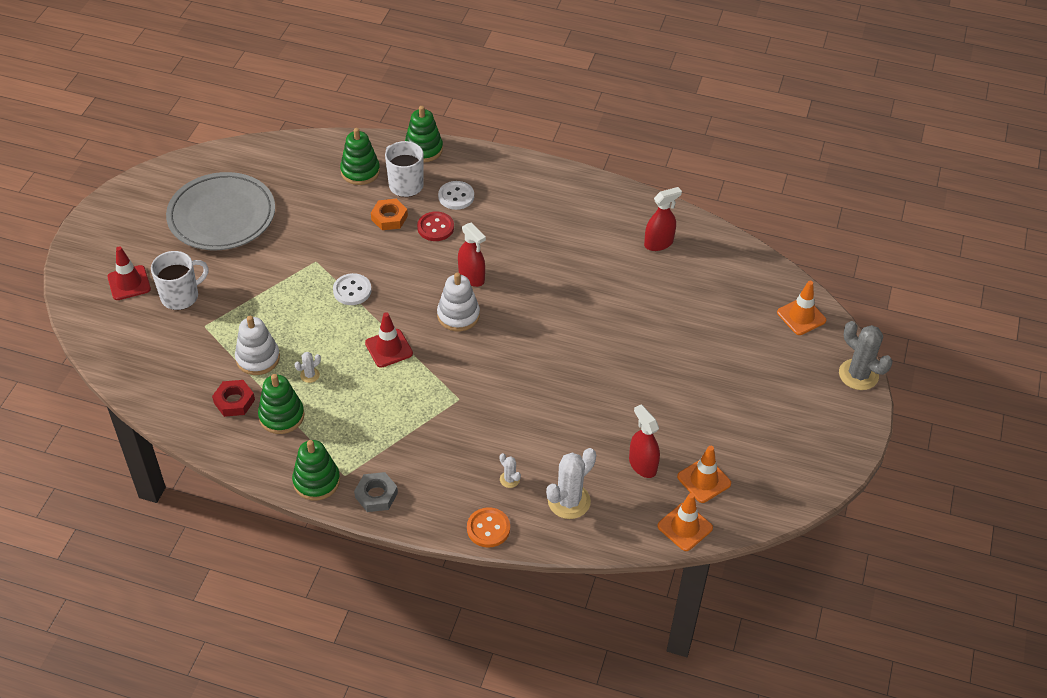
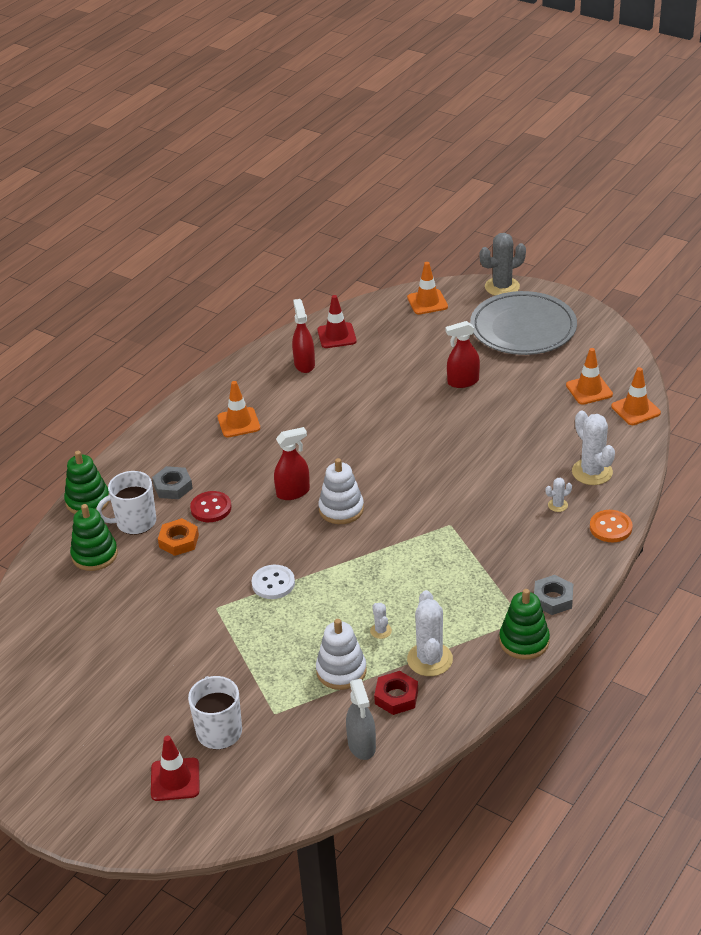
camera: 70 degrees left, 10 degrees down
grey plate [166,172,275,250] -> grey plate moved to [470,291,577,355]
green stacking toy [258,374,304,434] -> white cactus [407,590,453,676]
red traffic cone [365,312,413,368] -> red traffic cone moved to [317,295,357,348]
white button [438,181,474,210] -> grey nut [152,466,193,499]
red spray bottle [629,404,660,478] -> red spray bottle moved to [445,321,480,388]
none -> orange traffic cone [218,381,260,438]
none -> grey spray bottle [346,679,376,760]

